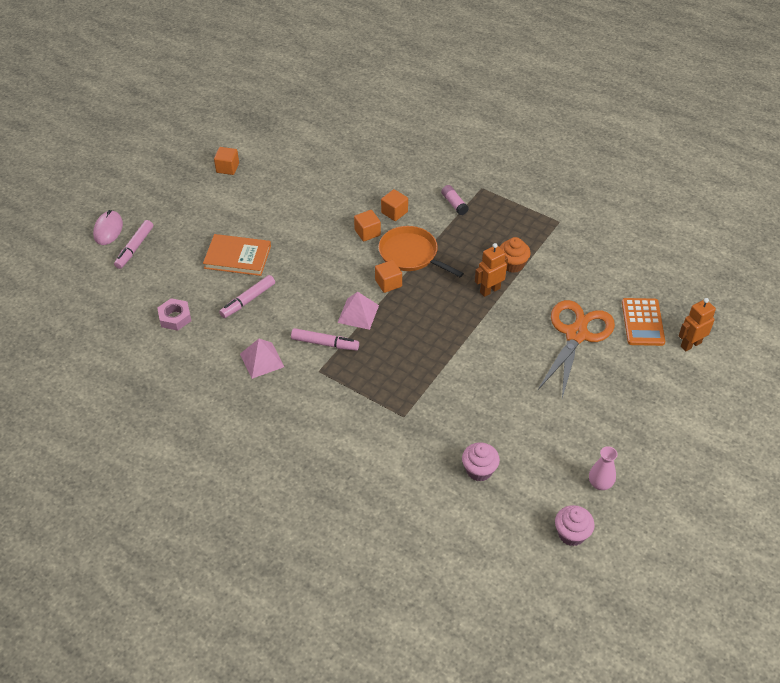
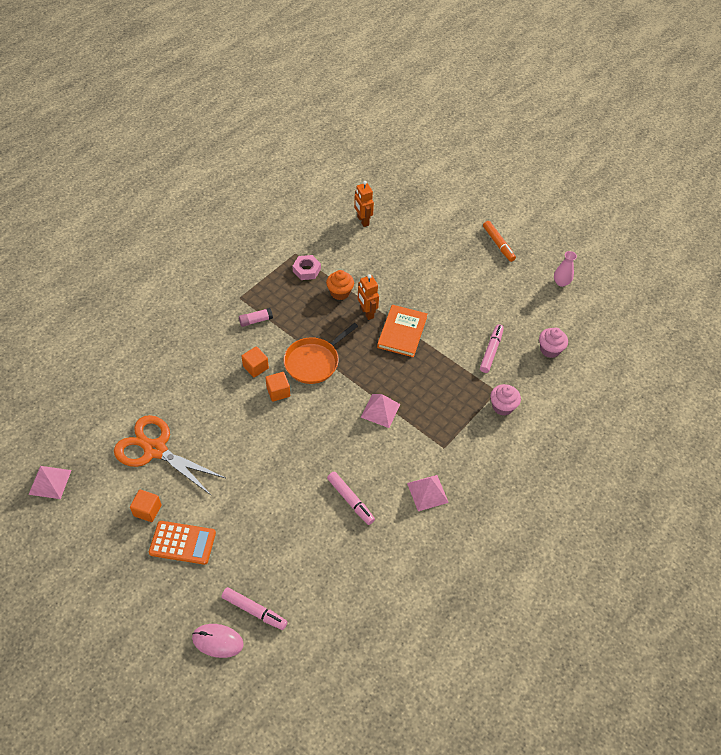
camera: 85 degrees left, 5 degrees up
pink nut [157,298,191,331] -> pink nut moved to [293,255,321,280]
orange book [203,234,271,276] -> orange book moved to [377,305,428,357]
pink marker [291,328,359,351] -> pink marker moved to [480,324,504,373]
orange cube [375,260,402,293] -> none
orange scissors [538,300,615,398] -> orange scissors moved to [114,415,225,496]
pink cupcake [555,505,595,546] -> pink cupcake moved to [490,384,521,416]
orange calculator [622,298,665,346] -> orange calculator moved to [149,521,216,565]
orange robot [679,298,716,351] -> orange robot moved to [354,181,374,227]
none -> pink pyramid [29,466,72,499]
none -> orange marker [483,221,516,262]

